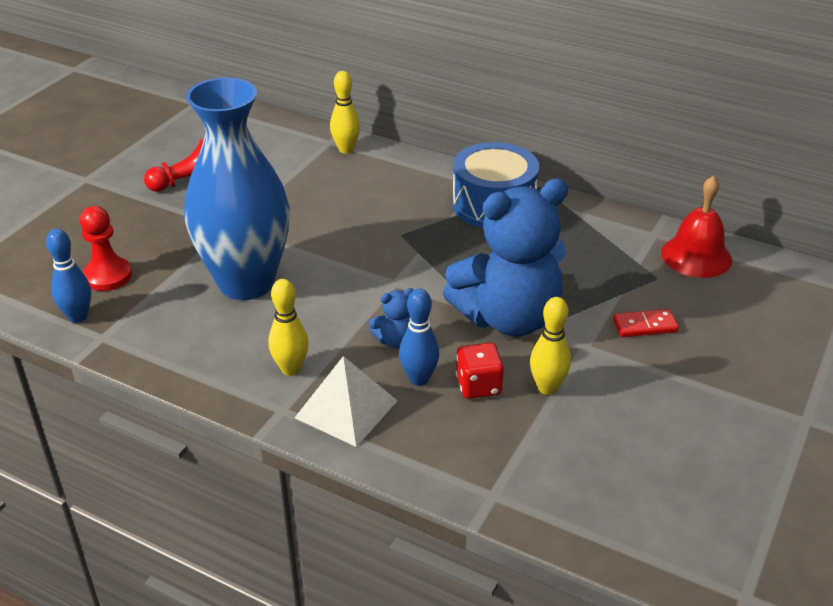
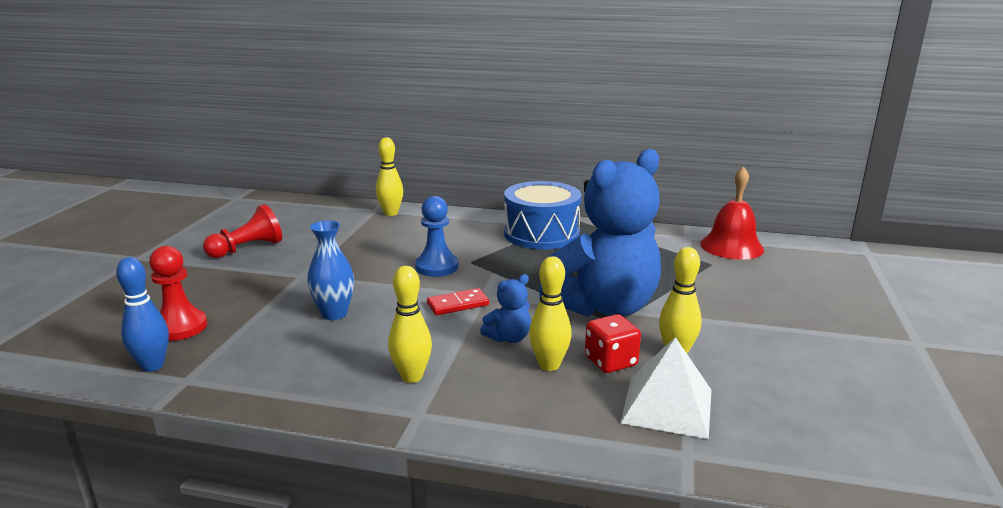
camera: 15 degrees left, 15 degrees down
blue vase [184,77,290,300] -> blue vase [307,220,354,320], size x0.44
white pyramid [295,356,398,447] -> white pyramid moved to [621,337,712,439]
blue bowling pin [399,288,439,386] -> yellow bowling pin [529,257,572,371]
red domino [613,309,679,337] -> red domino moved to [427,288,489,315]
none -> blue pawn [415,196,459,277]

